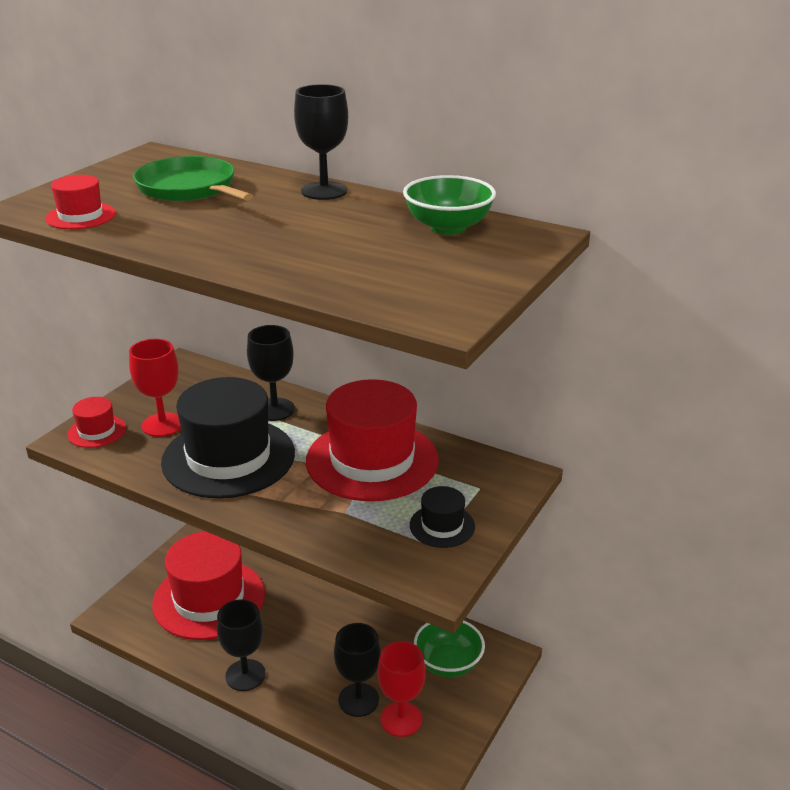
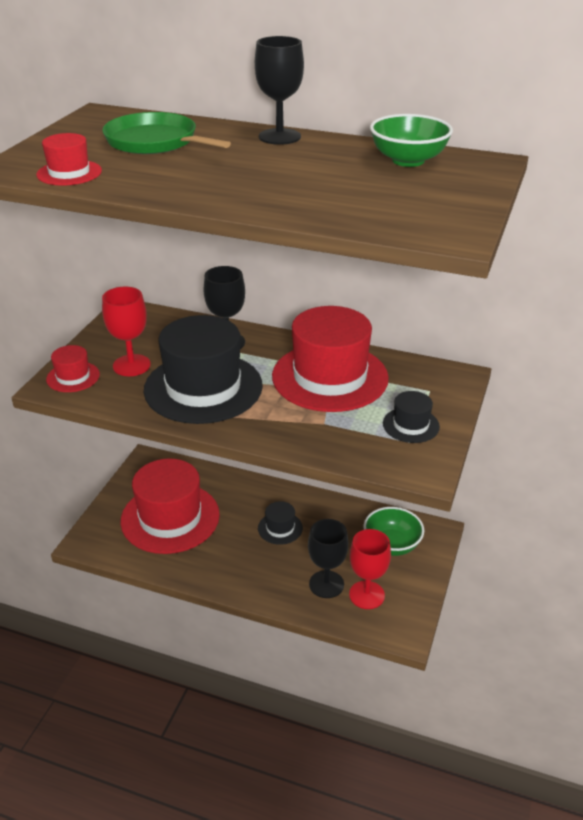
camera: 10 degrees left, 5 degrees up
black goblet [217,599,265,691] -> none
none -> black hat [258,501,303,545]

